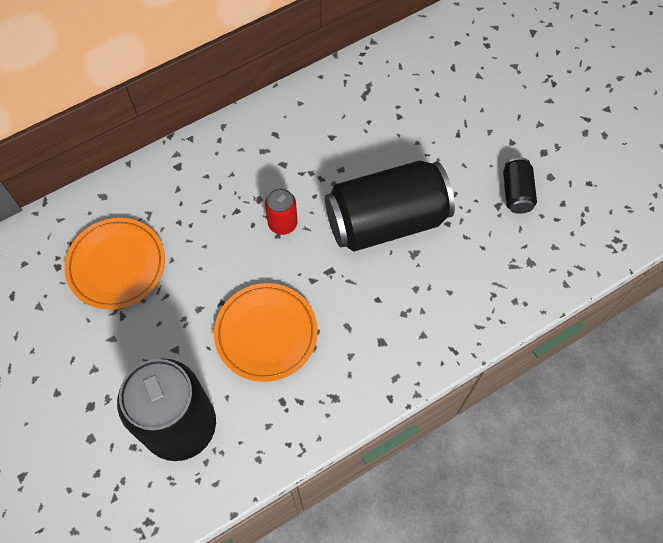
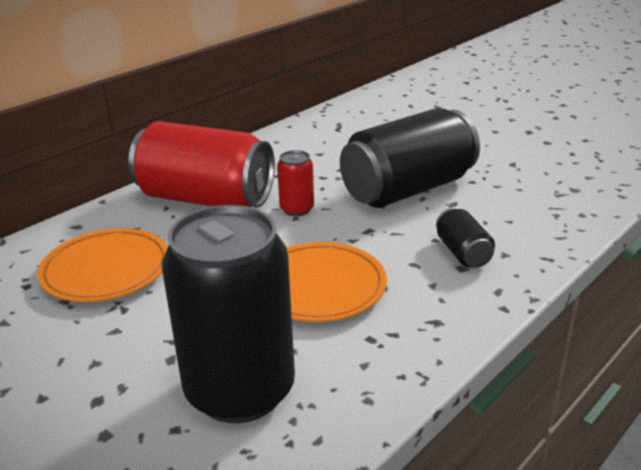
camera: 15 degrees left, 35 degrees down
black can [503,158,537,214] -> black can moved to [436,207,495,268]
none -> red can [128,121,275,208]

